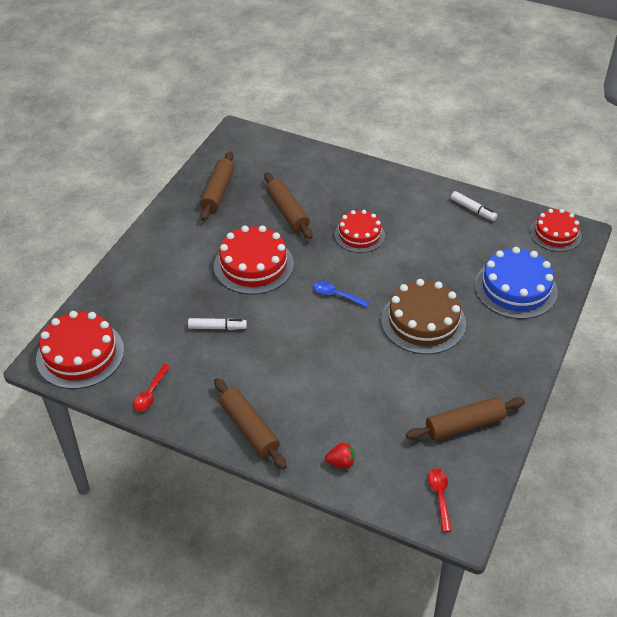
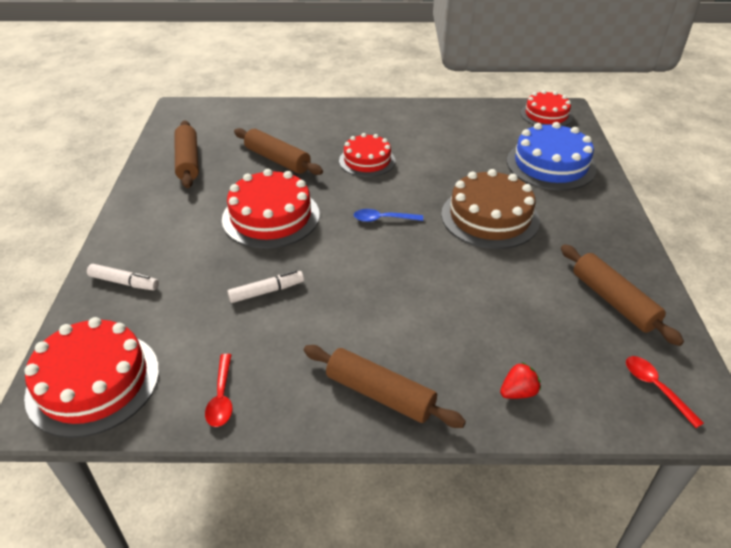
camera: 25 degrees left, 5 degrees down
brown rolling pin [406,397,525,440] -> brown rolling pin turned 75 degrees counterclockwise [561,244,684,346]
white marker [451,191,498,221] -> white marker moved to [87,264,159,290]

